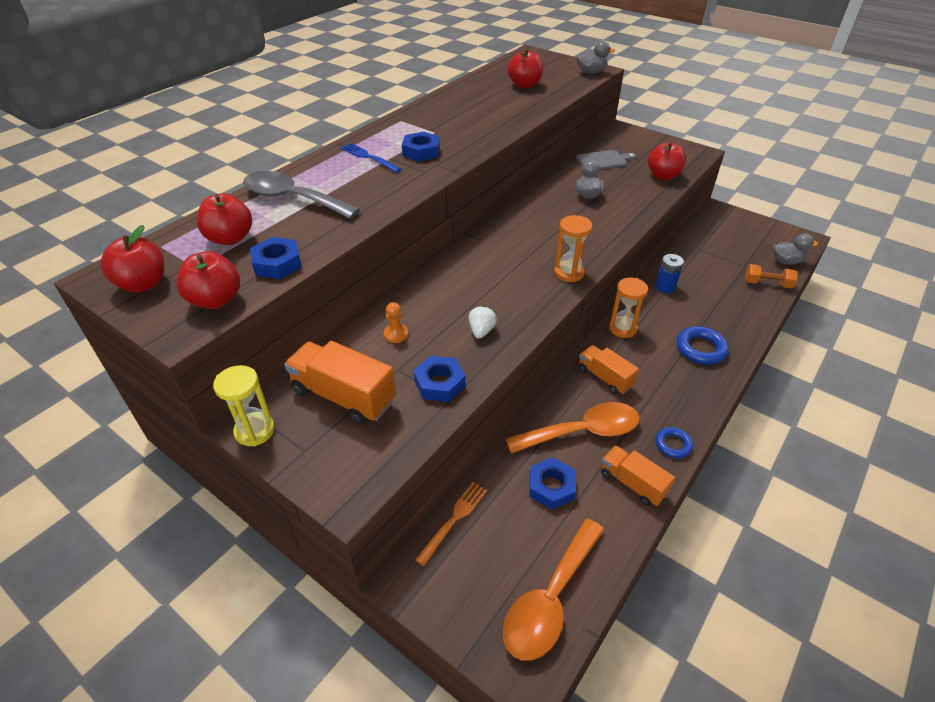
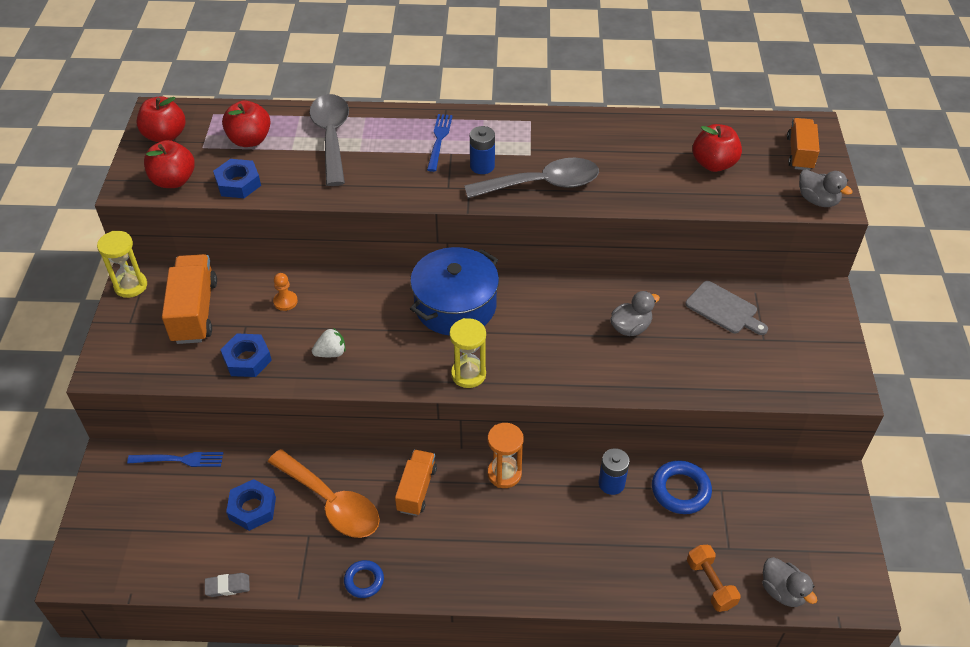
camera: 55 degrees right, 5 degrees up
blue nut [402,131,440,162] -> blue battery [470,126,495,174]
orange fork [415,482,487,566] -> blue fork [127,452,223,467]
orange spoon [503,519,604,661] -> none
orange hourglass [554,215,593,282] -> yellow hourglass [450,318,486,388]
orange truck [601,445,675,506] -> orange truck moved to [787,118,820,170]
red apple [648,142,686,180] -> none
blue ring [676,326,729,365] -> blue ring moved to [652,460,712,514]
none -> grey eraser [205,573,250,597]
none -> blue pot [410,247,499,336]
none -> grey spoon [464,158,599,198]

